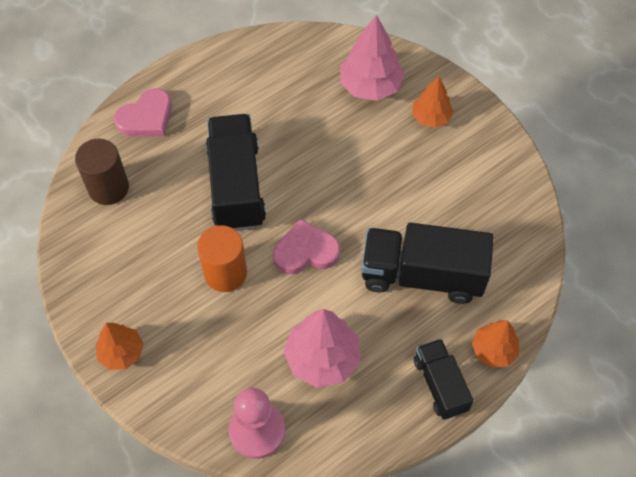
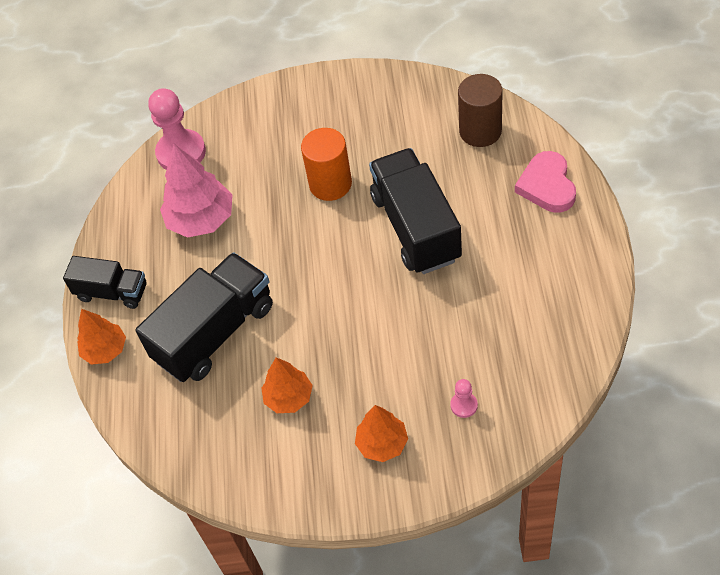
camera: 130 degrees right, 5 degrees down
orange tree [95,323,143,370] -> orange tree moved to [261,357,313,413]
black truck [206,114,266,231] -> black truck turned 135 degrees counterclockwise [369,148,462,274]
pink heart [273,219,340,274] -> none
pink tree [340,15,405,101] -> pink pawn [450,379,478,418]

